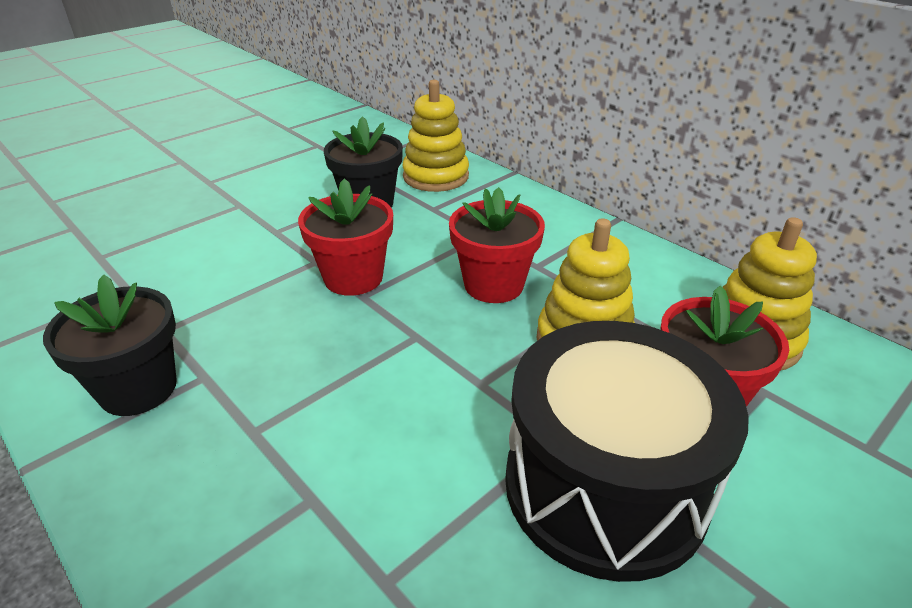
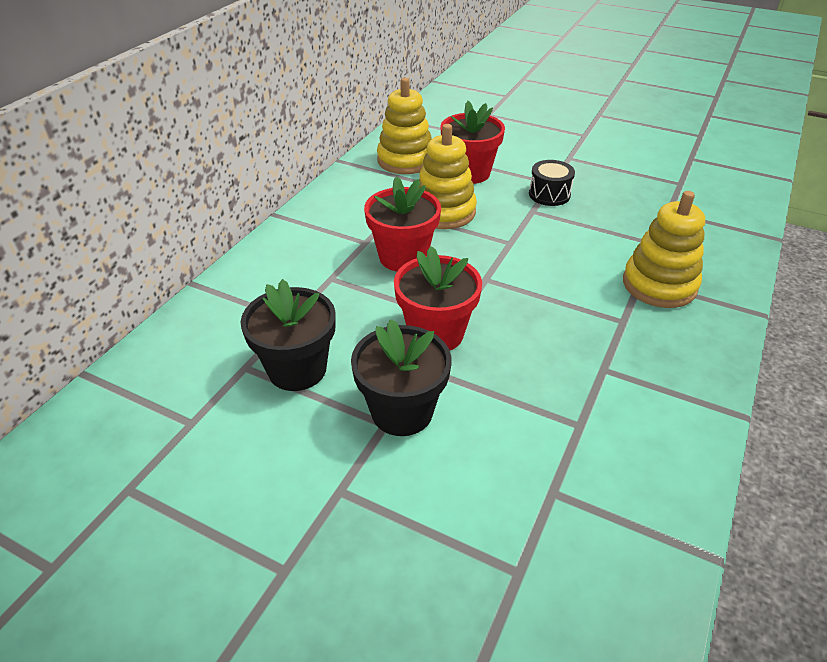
camera: 110 degrees left, 5 degrees up
black flower pot [43,275,177,416] -> black flower pot moved to [351,319,452,436]
yellow stacking toy [402,80,469,192] -> yellow stacking toy moved to [623,191,705,308]
black drum [505,321,749,582] -> black drum [529,160,575,206], size x0.41

